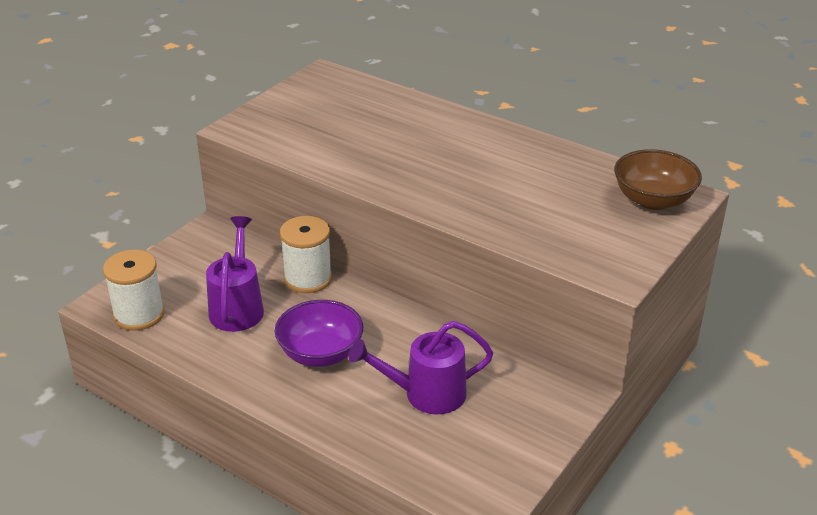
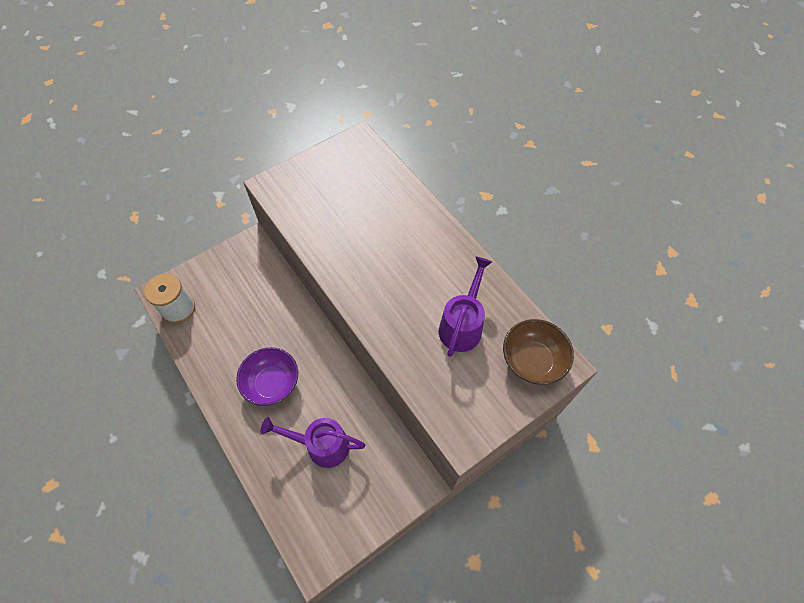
camera: 20 degrees right, 25 degrees up
purple watering can [206,216,264,332] -> purple watering can moved to [439,257,492,357]
white spool [280,216,332,293] -> none

